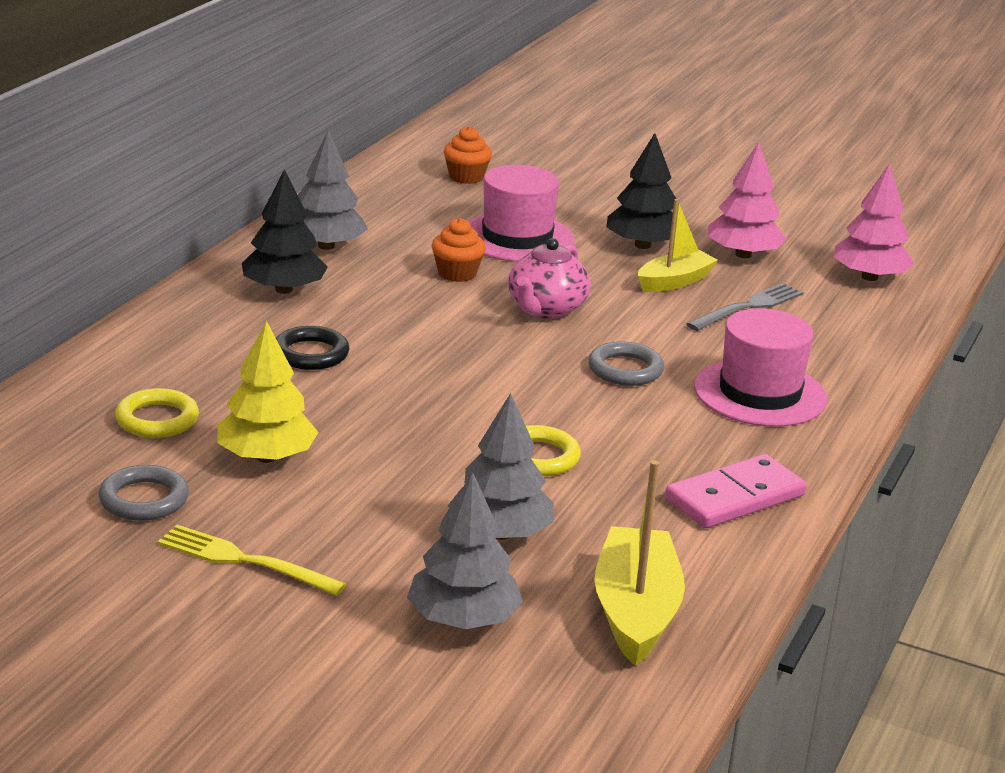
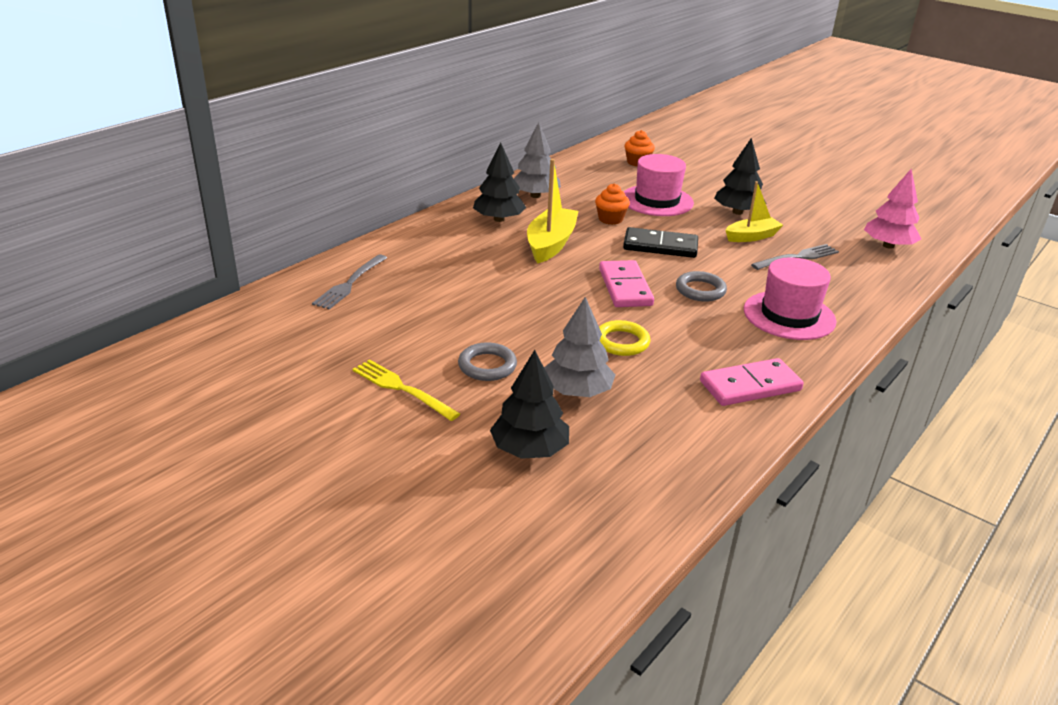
camera: 15 degrees right, 5 degrees up
grey ring [99,465,189,521] -> grey ring moved to [458,342,517,381]
yellow ring [115,388,199,438] -> none
yellow tree [217,321,319,463] -> none
black ring [276,326,349,370] -> none
grey tree [407,472,523,629] -> black tree [490,350,569,459]
pink teapot [508,238,591,318] -> black domino [623,227,698,258]
yellow boat [594,460,685,666] -> yellow boat moved to [527,159,578,263]
pink tree [708,142,787,258] -> none
none -> grey fork [312,255,387,309]
none -> pink domino [599,260,654,307]

